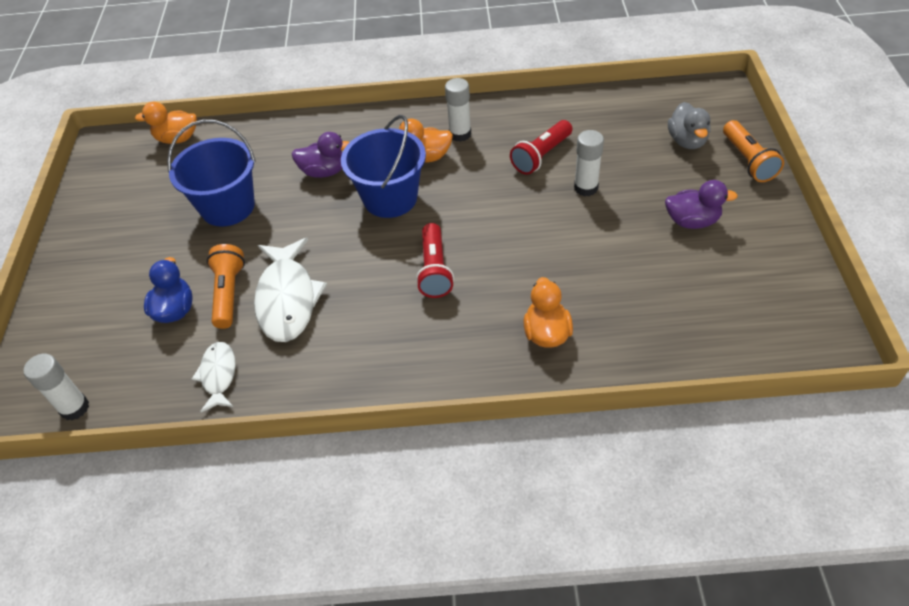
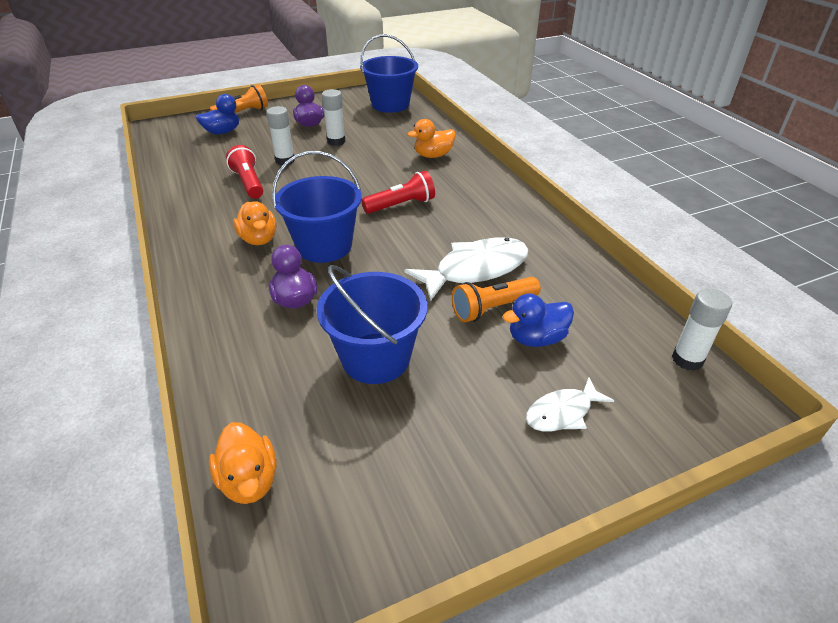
camera: 115 degrees left, 10 degrees down
white fish [192,342,236,412] -> white fish moved to [526,377,614,432]
white glue stick [445,78,471,142] -> white glue stick moved to [322,89,345,146]
red flashlight [510,120,572,175] -> red flashlight turned 135 degrees counterclockwise [226,145,263,199]
grey duck [668,102,711,149] -> blue duck [196,94,243,134]
none -> blue bucket [360,34,418,113]

